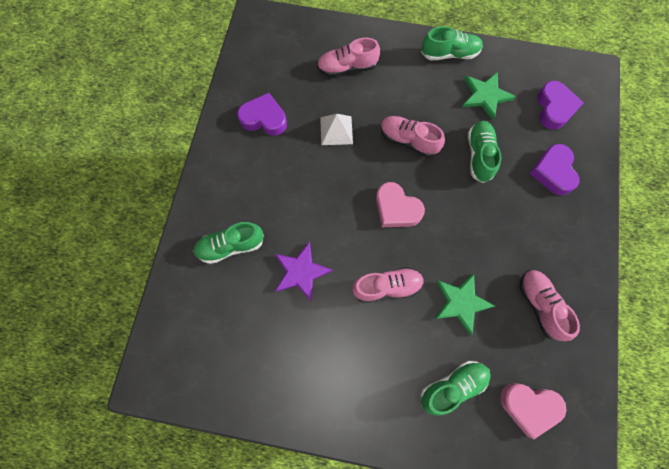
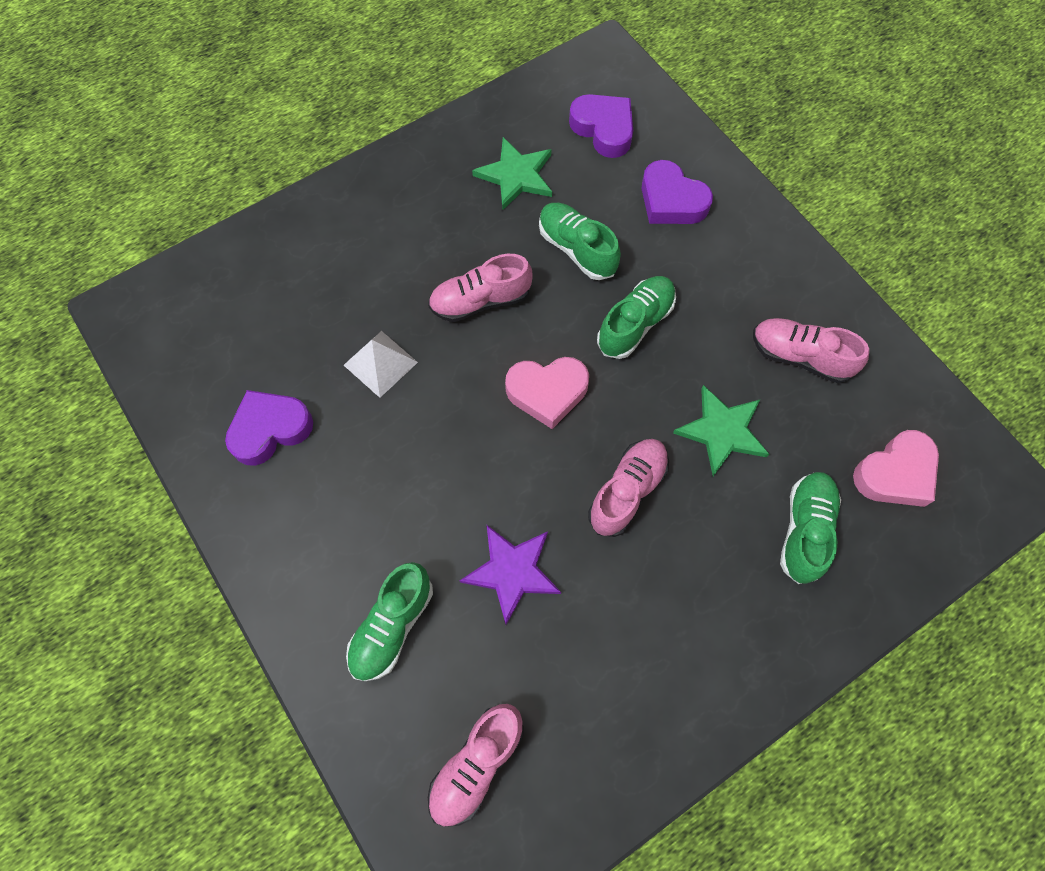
camera: 45 degrees left, 5 degrees down
pink shoe [317,38,380,77] -> pink shoe moved to [428,704,524,827]
green shoe [421,26,483,60] -> green shoe moved to [597,276,676,359]

